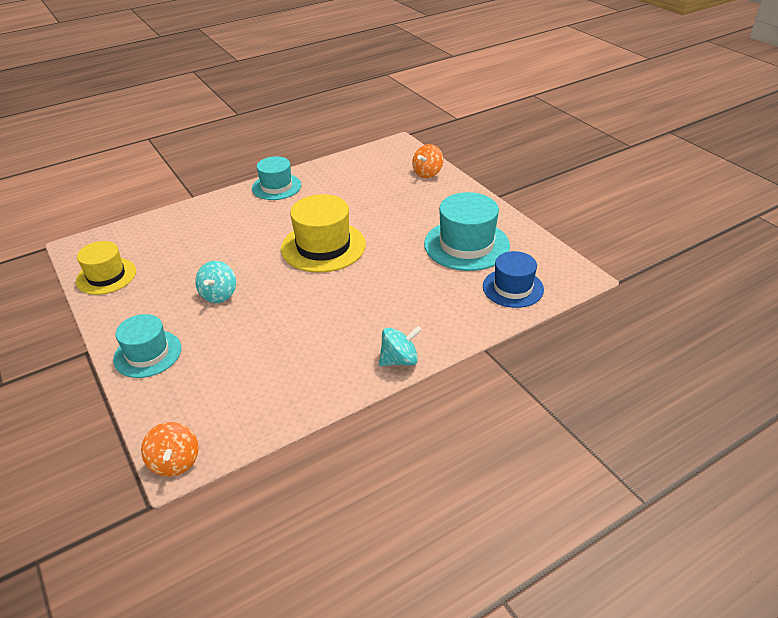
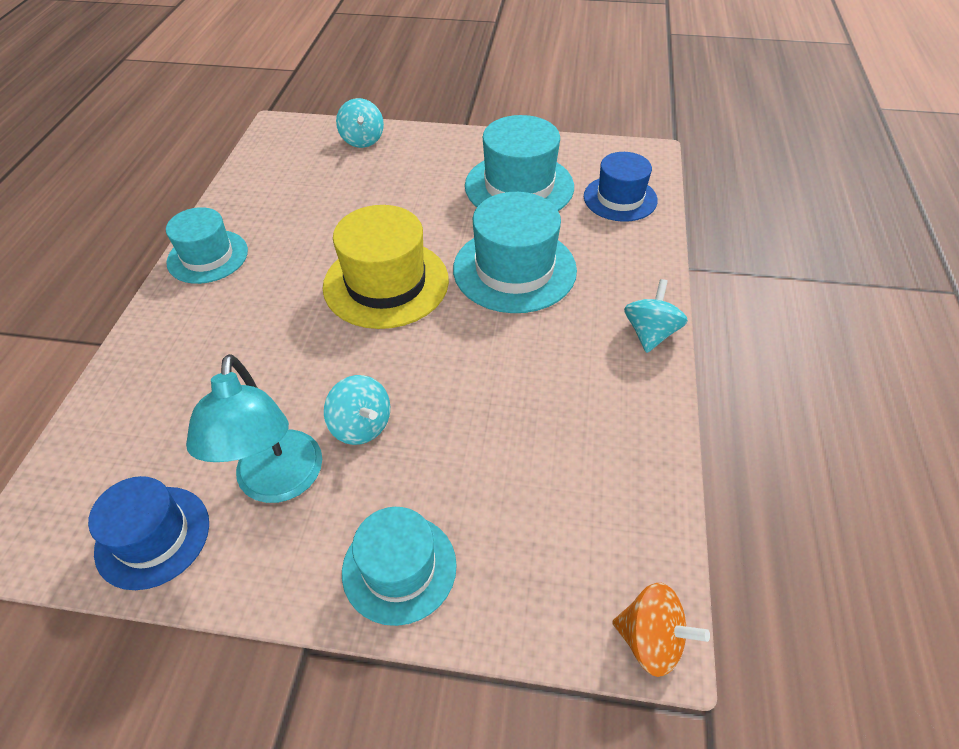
camera: 50 degrees left, 10 degrees up
yellow hat [76,241,136,295] -> blue hat [88,476,209,590]
orange spinning top [412,144,443,178] -> turquoise spinning top [336,98,384,148]
none -> turquoise lamp [186,354,322,503]
none -> turquoise hat [453,192,577,313]

